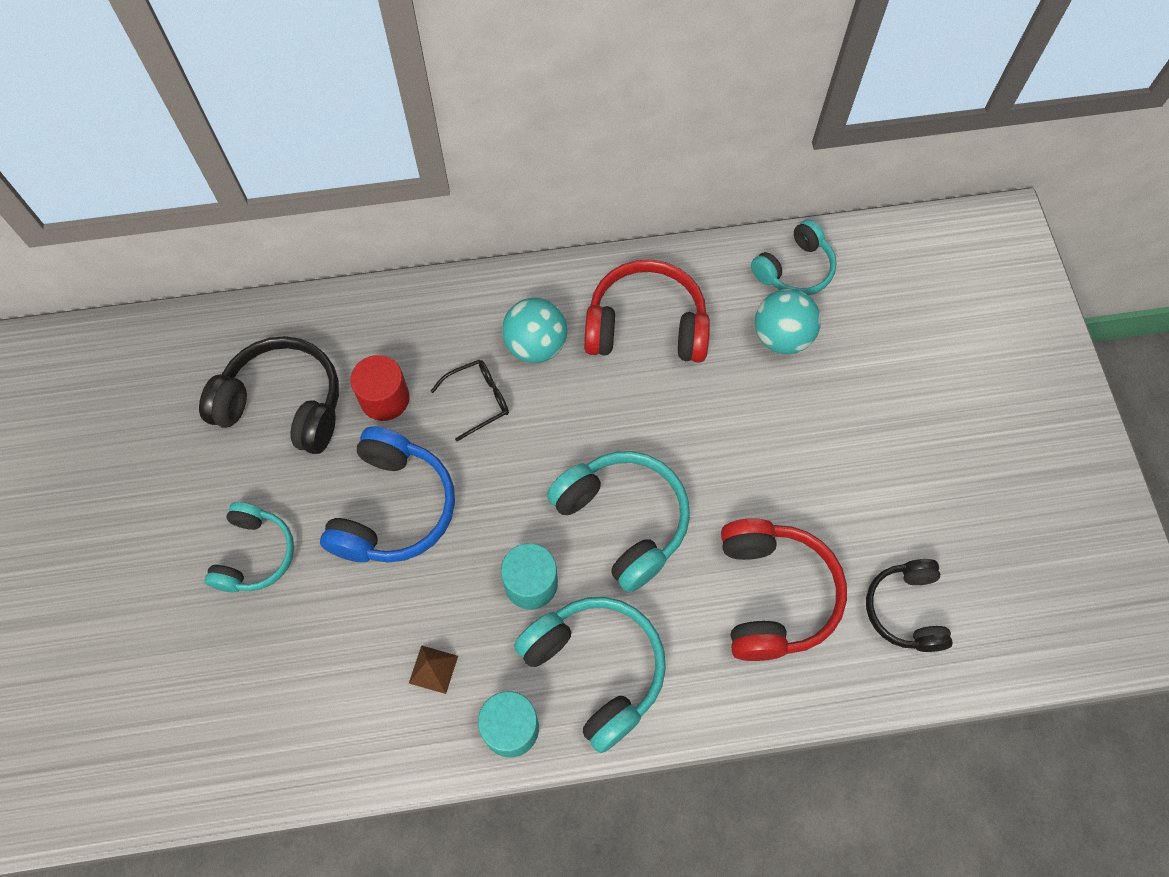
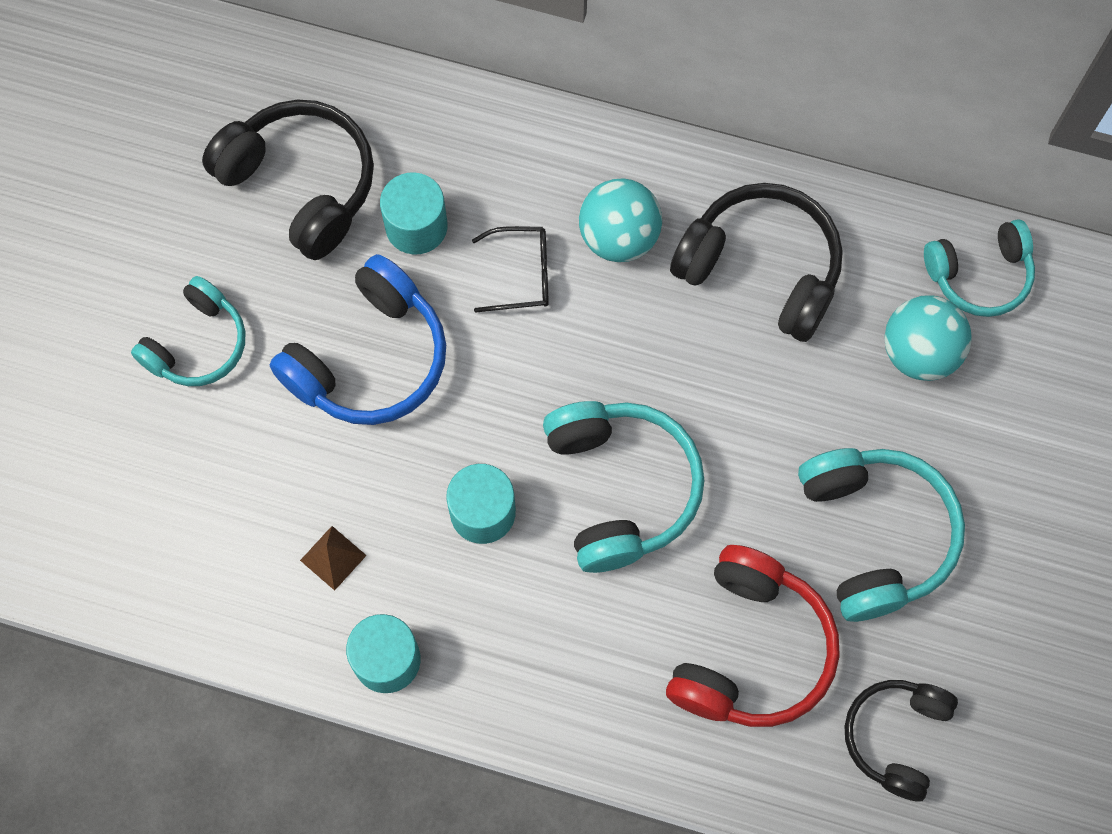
camera: 25 degrees right, 5 degrees up
red cylinder [350,355,410,421] -> turquoise cylinder [380,172,448,255]
turquoise headphones [514,597,666,753] -> turquoise headphones moved to [798,448,965,622]
red headphones [584,260,710,363] -> black headphones [670,183,843,342]

